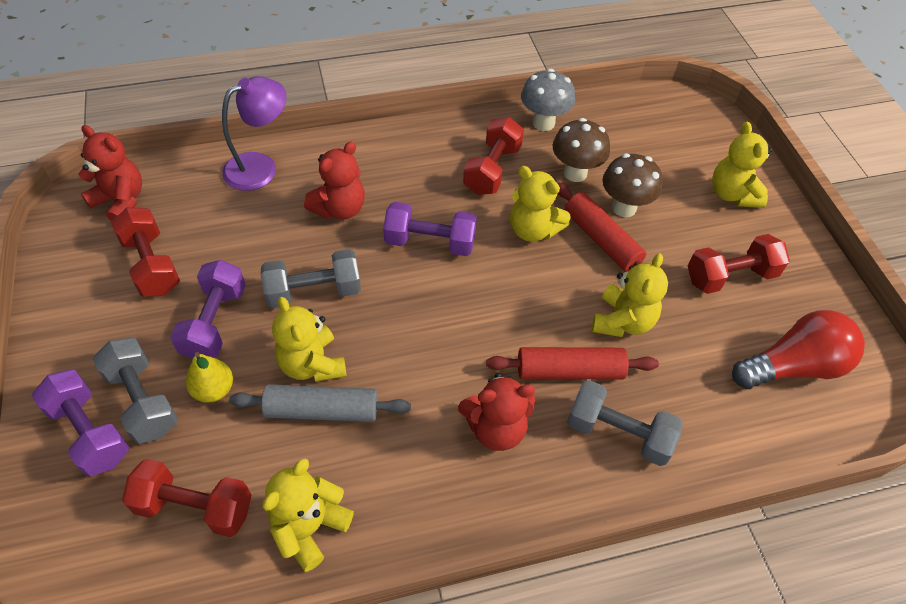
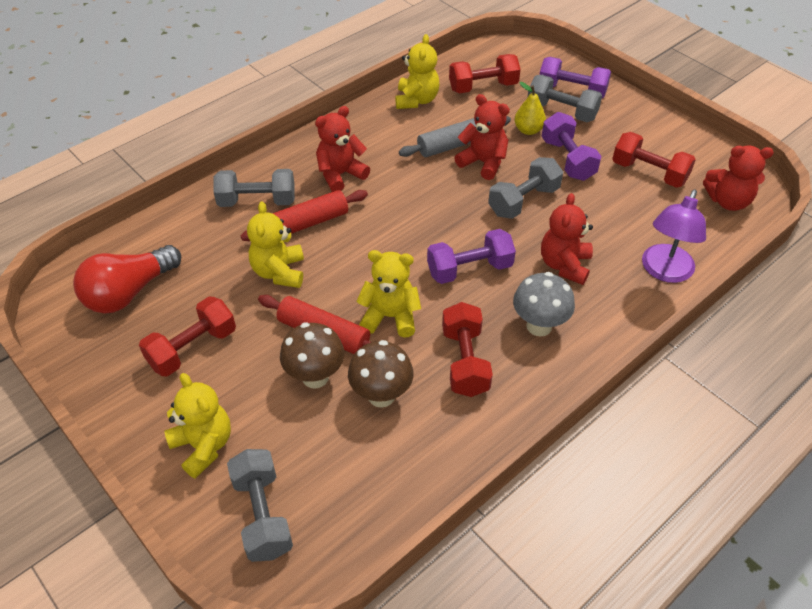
camera: 155 degrees right, 5 degrees down
yellow teddy bear [272,297,347,382] -> red teddy bear [454,94,510,180]
grey mushroom [521,69,575,131] -> grey mushroom moved to [513,272,575,336]
none -> grey dumbbell [227,449,293,562]

